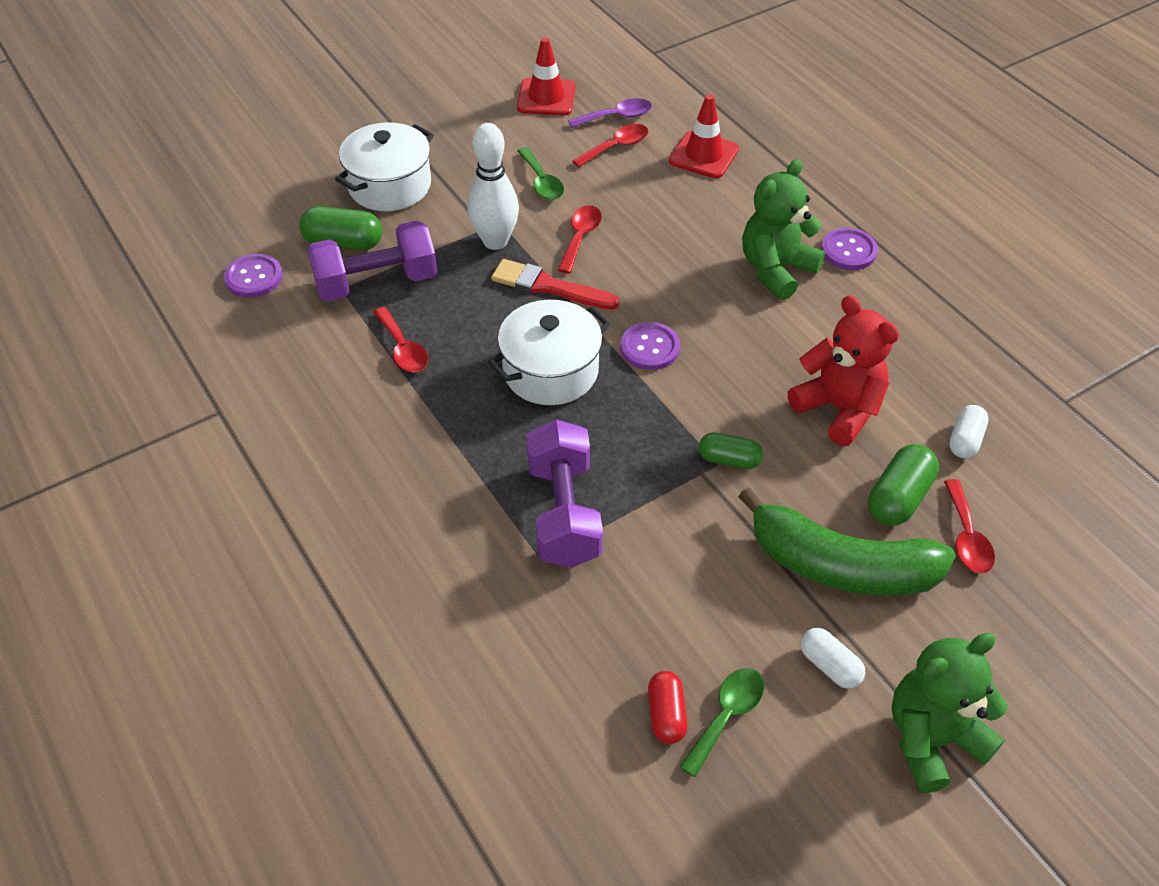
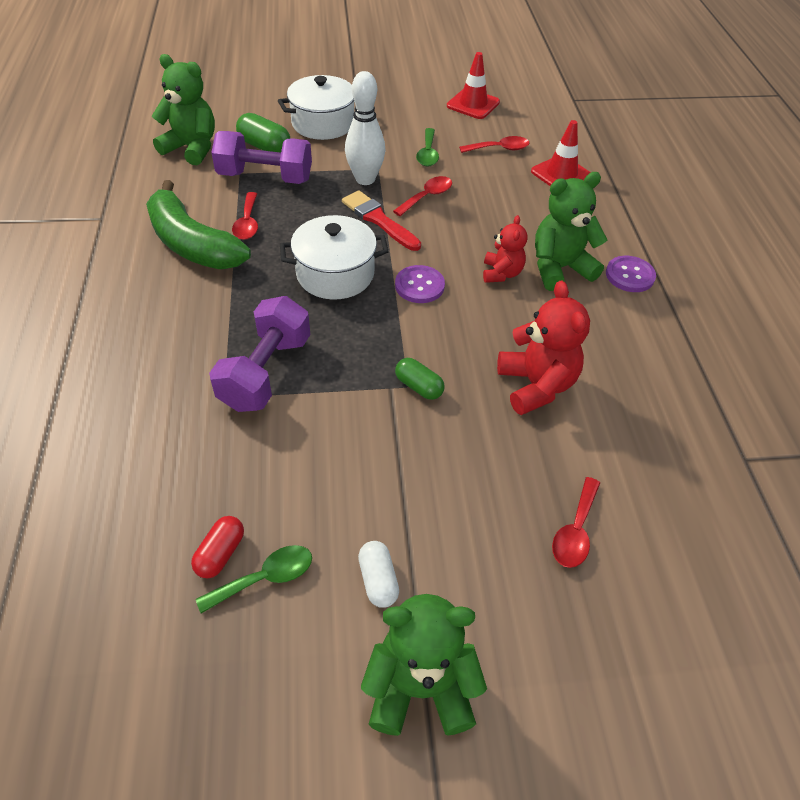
camera: 25 degrees right, 0 degrees up
purple button [224,254,283,298] -> green teddy bear [151,54,215,165]
purple spoon [568,98,652,128] -> none
green banana [738,488,956,596] -> green banana moved to [146,180,251,269]
green capsule [868,444,939,526] -> none
white capsule [949,405,989,458] -> none
none -> red teddy bear [483,215,528,283]

